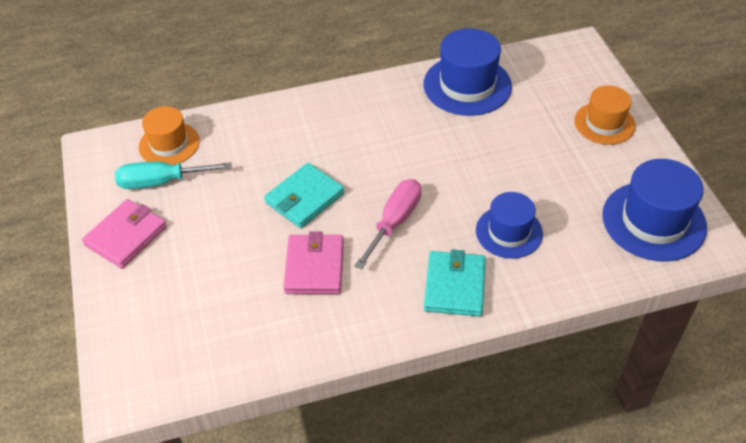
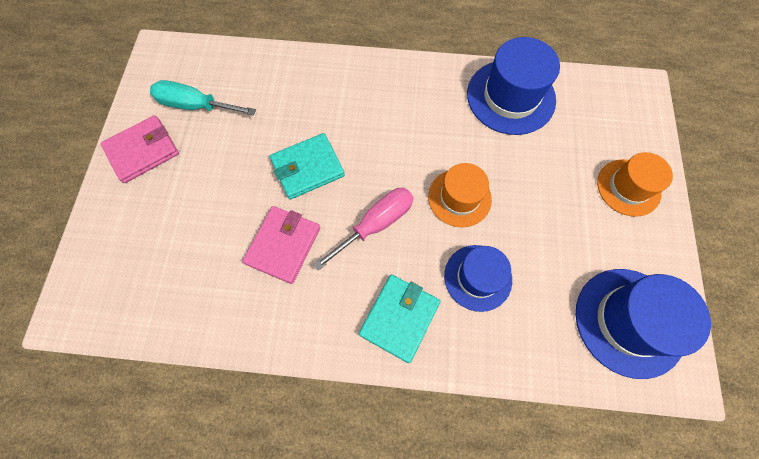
camera: 20 degrees right, 20 degrees up
orange hat [139,106,200,165] -> orange hat moved to [428,163,492,227]

